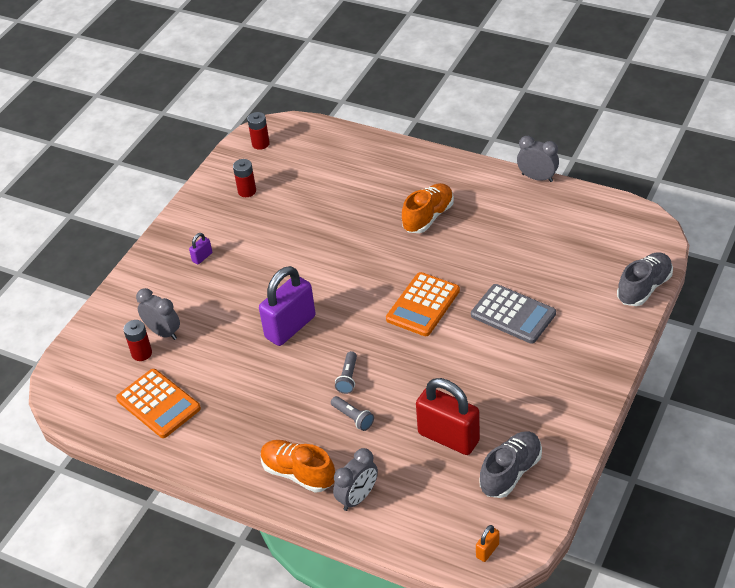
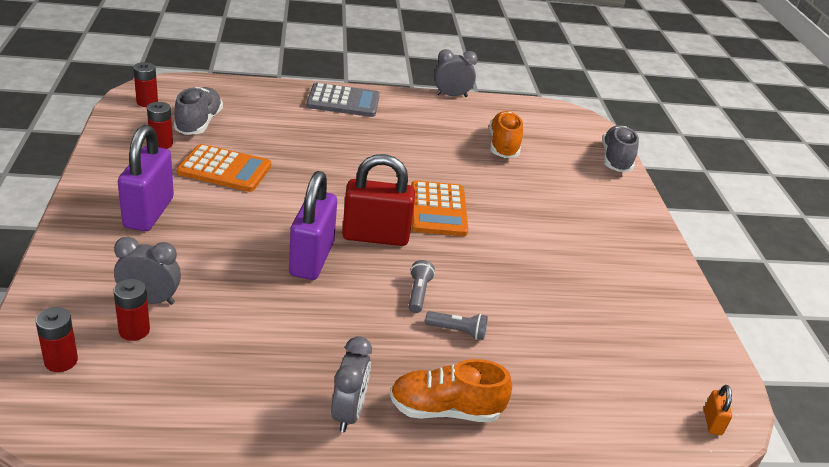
camera: 40 degrees left, 10 degrees down
orange calculator [116,369,201,438] -> orange calculator moved to [177,144,271,192]
purple padlock [189,233,212,265] -> purple padlock [118,125,174,231], size x2.37
grey clock [333,448,378,511] -> grey clock moved to [331,336,372,432]
grey flashlight [335,351,357,394] -> grey flashlight turned 150 degrees counterclockwise [409,260,435,313]
orange shoe [402,183,454,233] -> orange shoe moved to [489,111,523,158]
red padlock [416,378,480,455] -> red padlock moved to [342,154,415,246]
grey calculator [471,284,556,344] -> grey calculator moved to [306,83,380,117]
grey shoe [479,431,542,498] -> grey shoe moved to [174,87,223,135]
none -> red battery [35,307,78,372]

